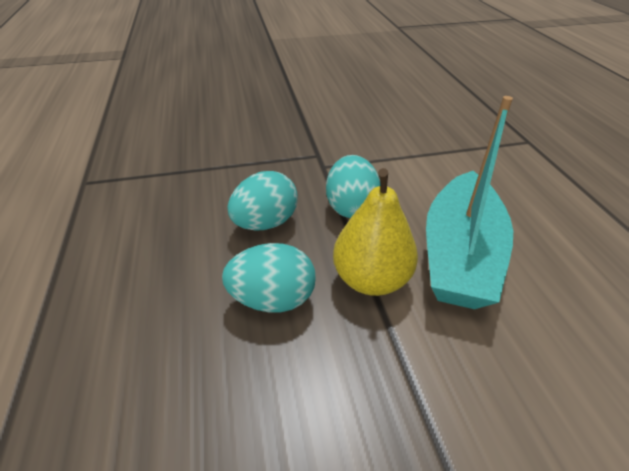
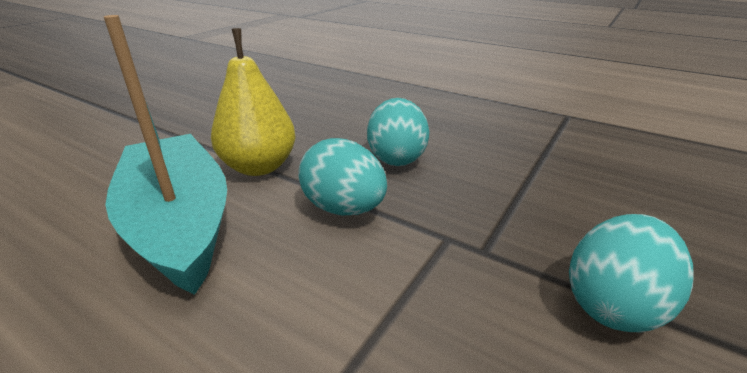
camera: 135 degrees right, 10 degrees down
turquoise egg [222,243,316,312] -> turquoise egg moved to [569,214,694,333]

